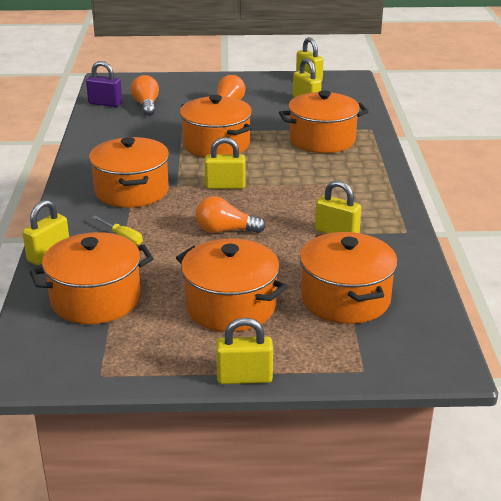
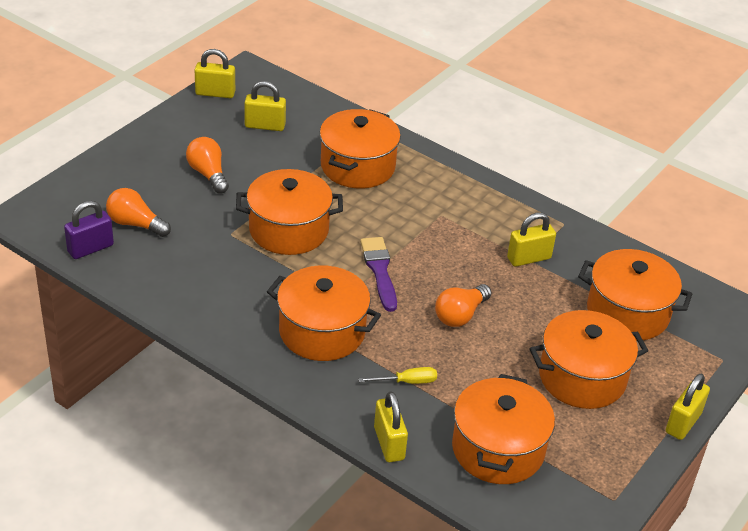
camera: 55 degrees left, 10 degrees up
yellow padlock [205,137,245,189] -> purple brush [360,237,397,312]

